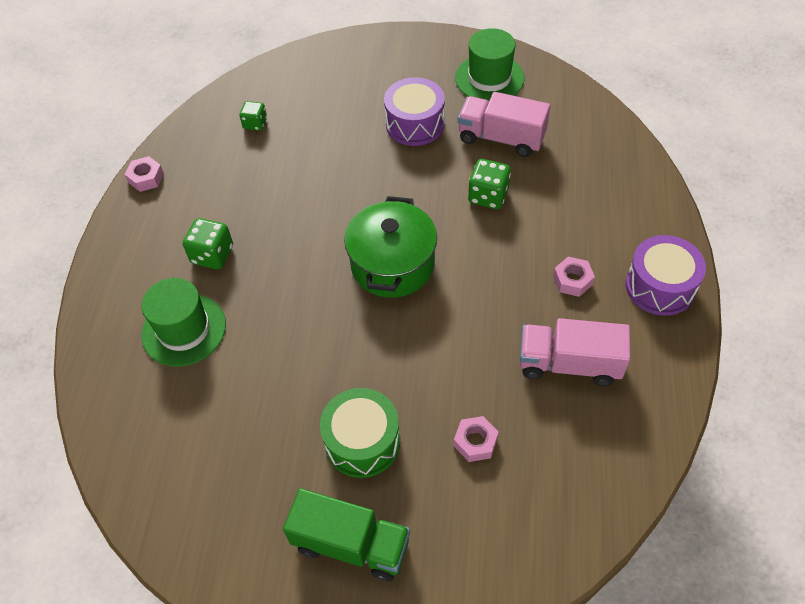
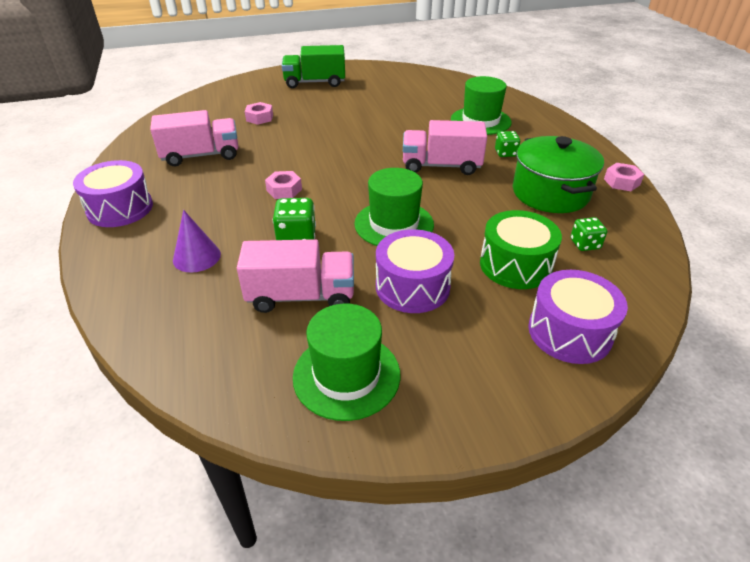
camera: 155 degrees right, 15 degrees down
green dice [183,218,233,269] -> green dice [495,131,520,157], size x0.66
green drum [320,388,400,478] -> green drum moved to [480,210,562,289]
green pot [344,196,437,298] -> green pot moved to [513,136,604,213]
pink nut [553,257,595,297] -> pink nut moved to [265,171,302,199]
none -> purple cone [173,210,221,273]
none -> green hat [354,168,434,246]
none -> pink truck [403,120,487,175]
none -> purple drum [528,270,628,364]

